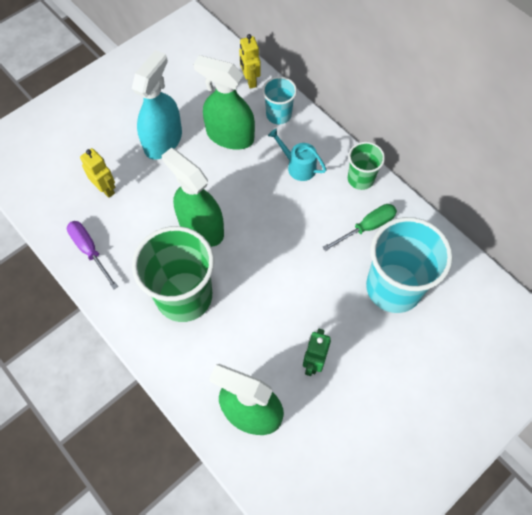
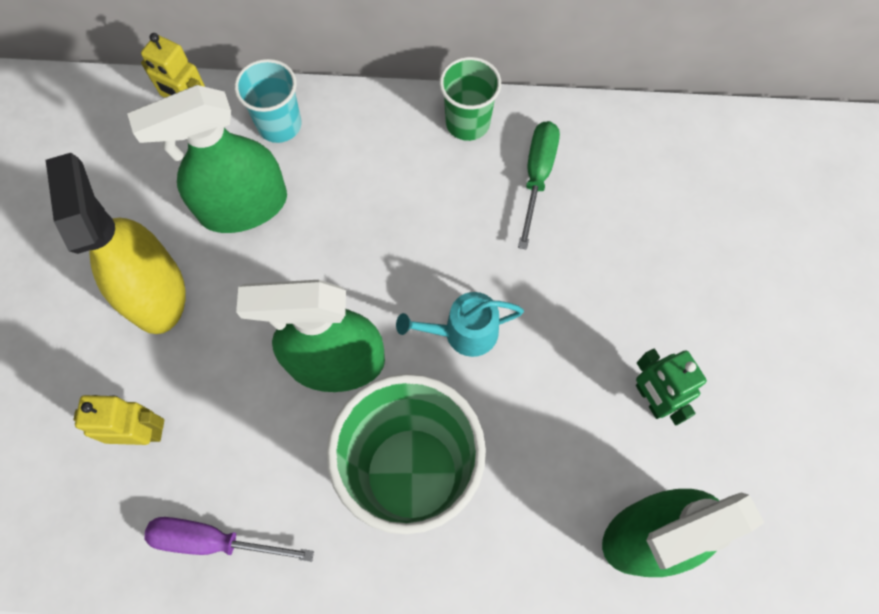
camera: 45 degrees left, 5 degrees up
turquoise spray bottle [132,50,182,160] -> yellow spray bottle [46,153,185,334]
turquoise watering can [268,129,327,181] -> turquoise watering can moved to [396,292,524,357]
turquoise cup [366,217,453,313] -> none

